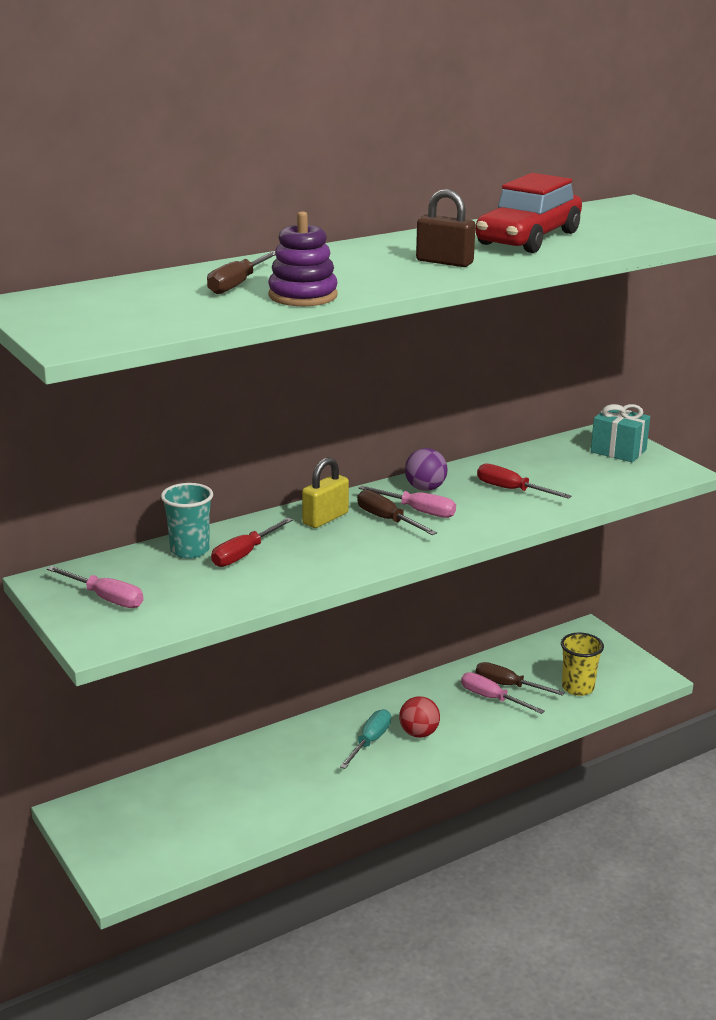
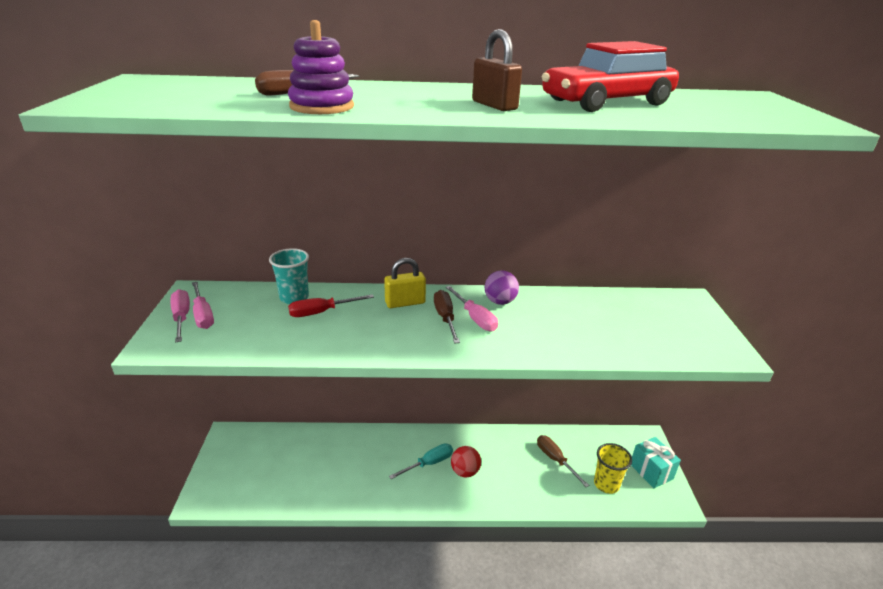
camera: 30 degrees right, 5 degrees up
pink screwdriver [461,672,545,714] -> pink screwdriver moved to [170,289,190,342]
red screwdriver [477,463,572,499] -> none
turquoise gift [591,404,650,462] -> turquoise gift moved to [631,437,681,488]

